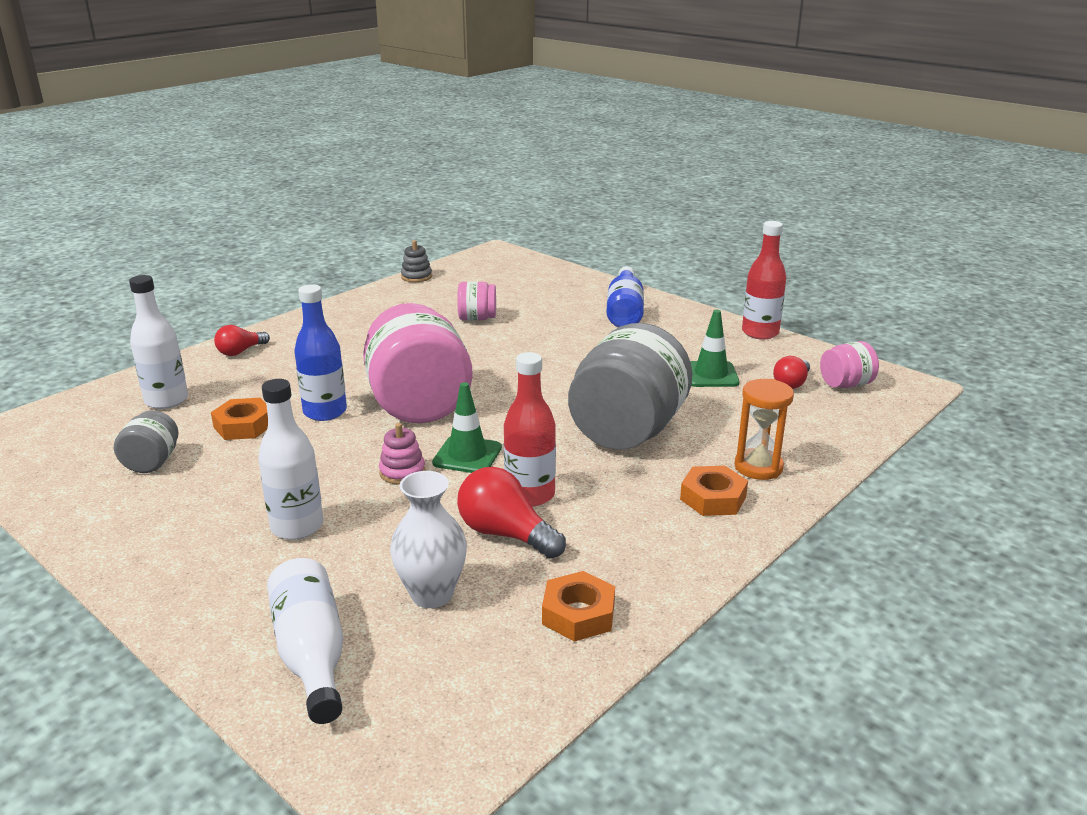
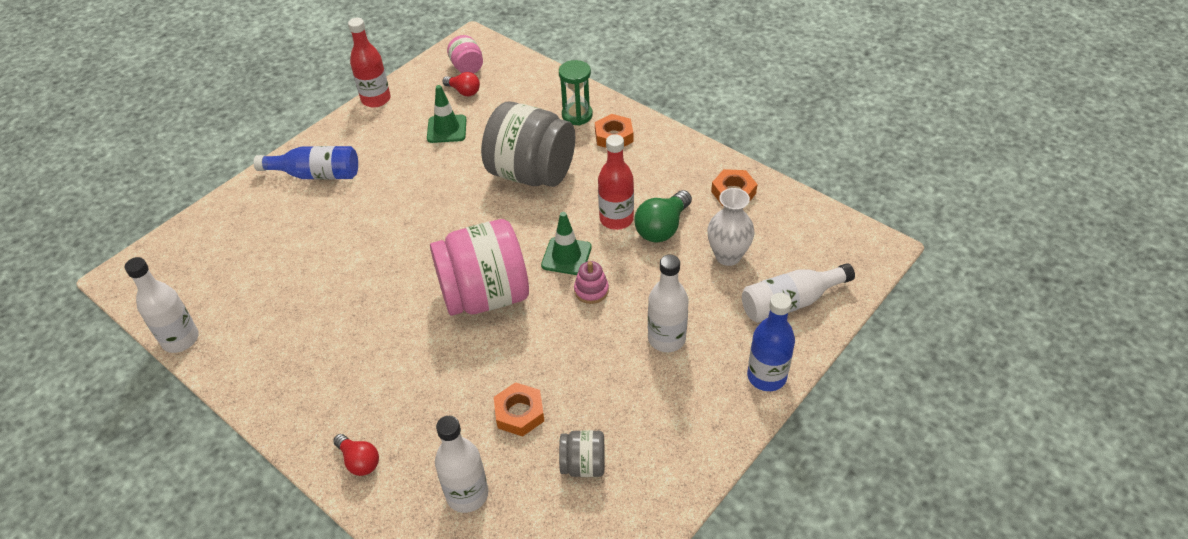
camera: 90 degrees left, 20 degrees up
blue bottle [294,284,347,421] -> blue bottle moved to [747,293,795,391]
grey stacking toy [401,240,432,282] -> white bottle [125,257,199,353]
pink jar [457,282,496,320] -> none
red light bulb [457,467,566,559] -> green light bulb [634,190,692,243]
orange hourglass [734,379,794,480] -> green hourglass [559,60,593,126]

